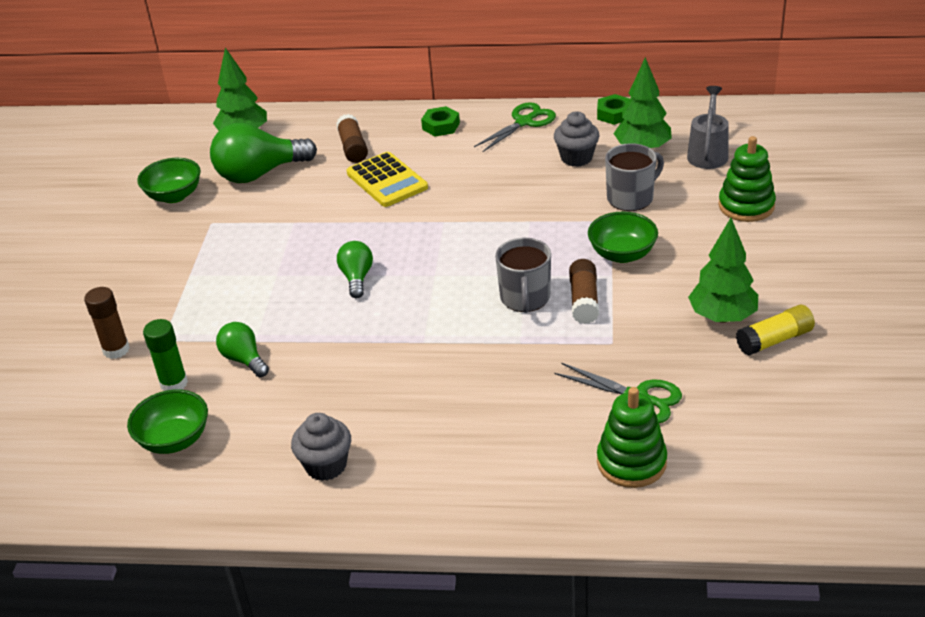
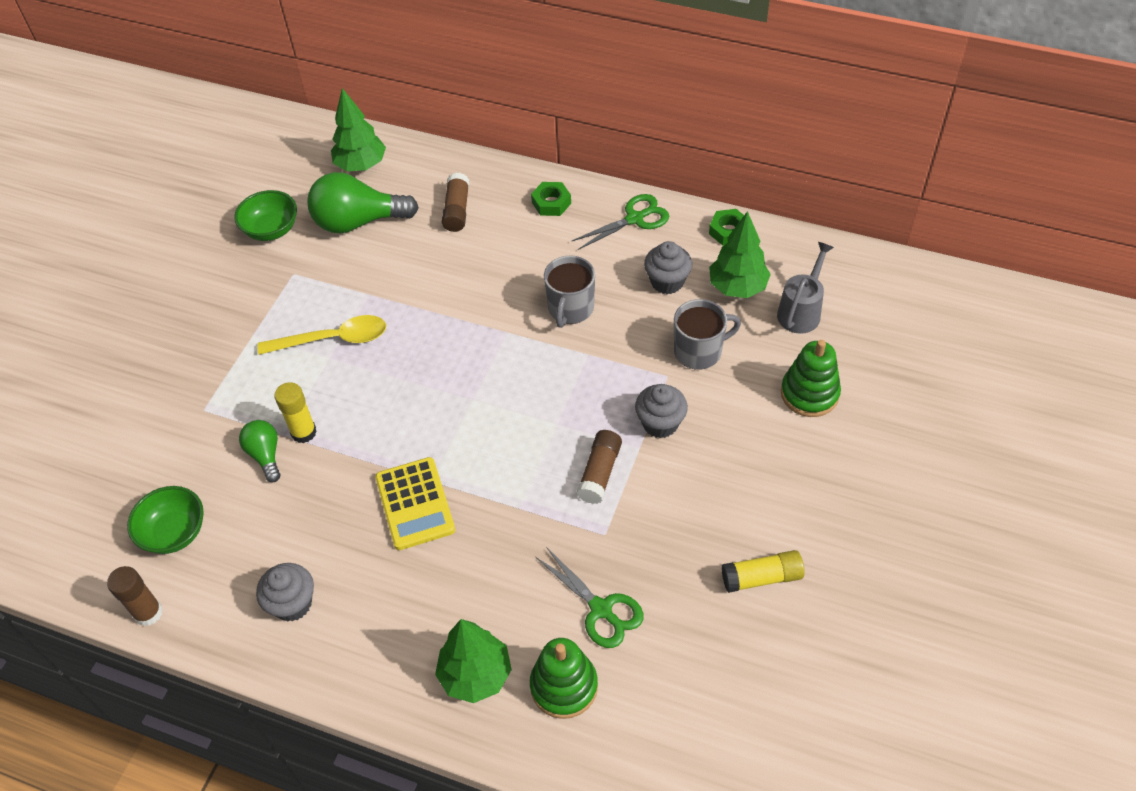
camera: 15 degrees right, 15 degrees up
brown glue stick [84,287,130,359] -> brown glue stick moved to [107,566,163,626]
green glue stick [143,319,188,391] -> none
green light bulb [337,241,373,298] -> none
yellow calculator [347,152,428,207] -> yellow calculator moved to [375,457,455,550]
grey mug [495,238,551,313] -> grey mug moved to [544,255,595,328]
green bowl [588,212,658,263] -> grey cupcake [635,384,688,438]
green tree [688,218,758,323] -> green tree moved to [435,619,512,703]
none -> yellow spoon [258,315,386,355]
none -> yellow glue stick [274,382,317,443]

